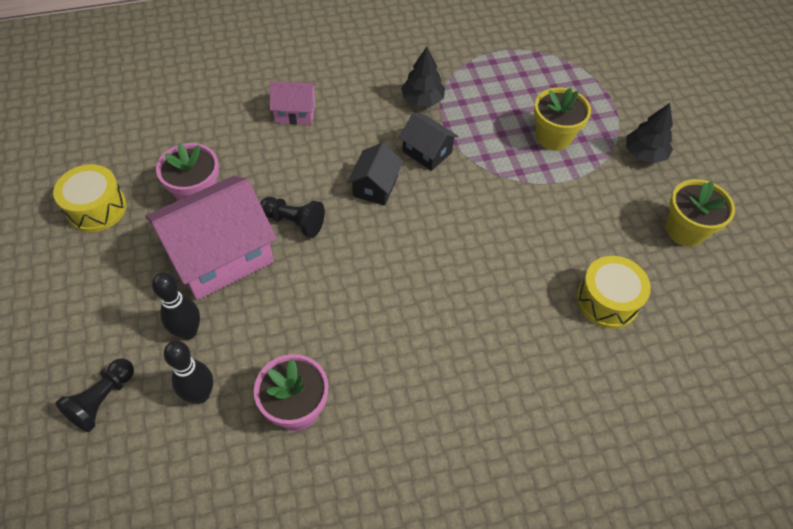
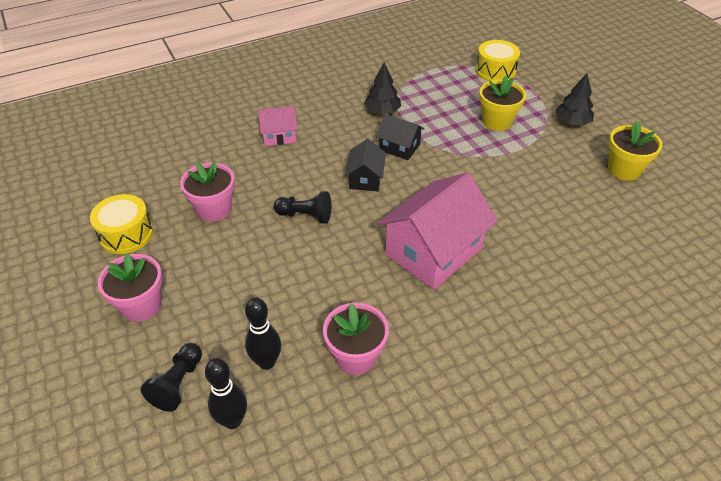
camera: 10 degrees left, 10 degrees down
pink house [146,176,277,300] -> pink house moved to [377,173,498,290]
black bowling pin [152,273,200,340] -> black bowling pin moved to [205,358,247,429]
yellow drum [576,256,651,329] -> yellow drum moved to [476,40,520,81]
none -> pink flower pot [98,254,163,321]

